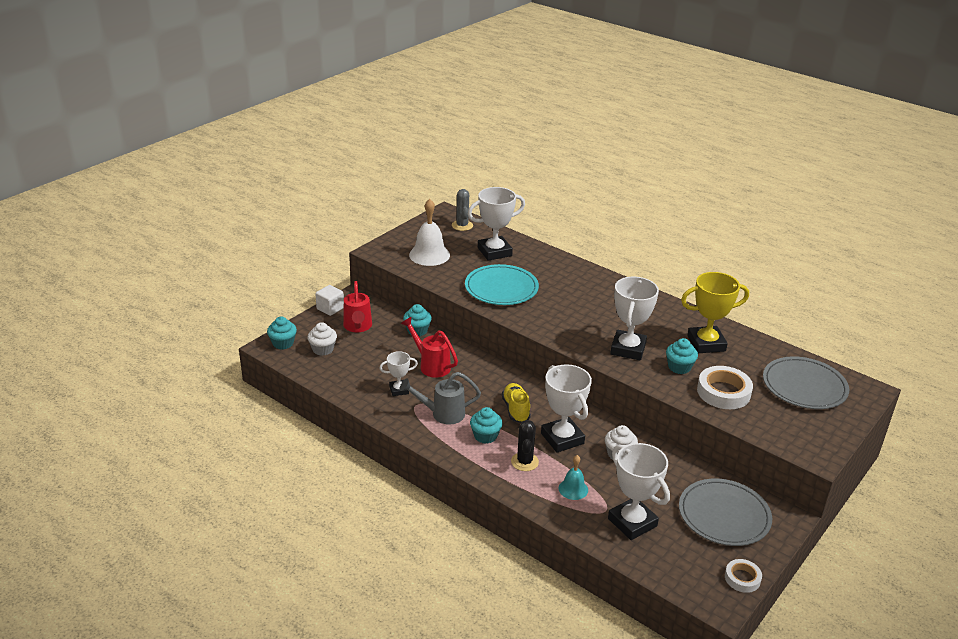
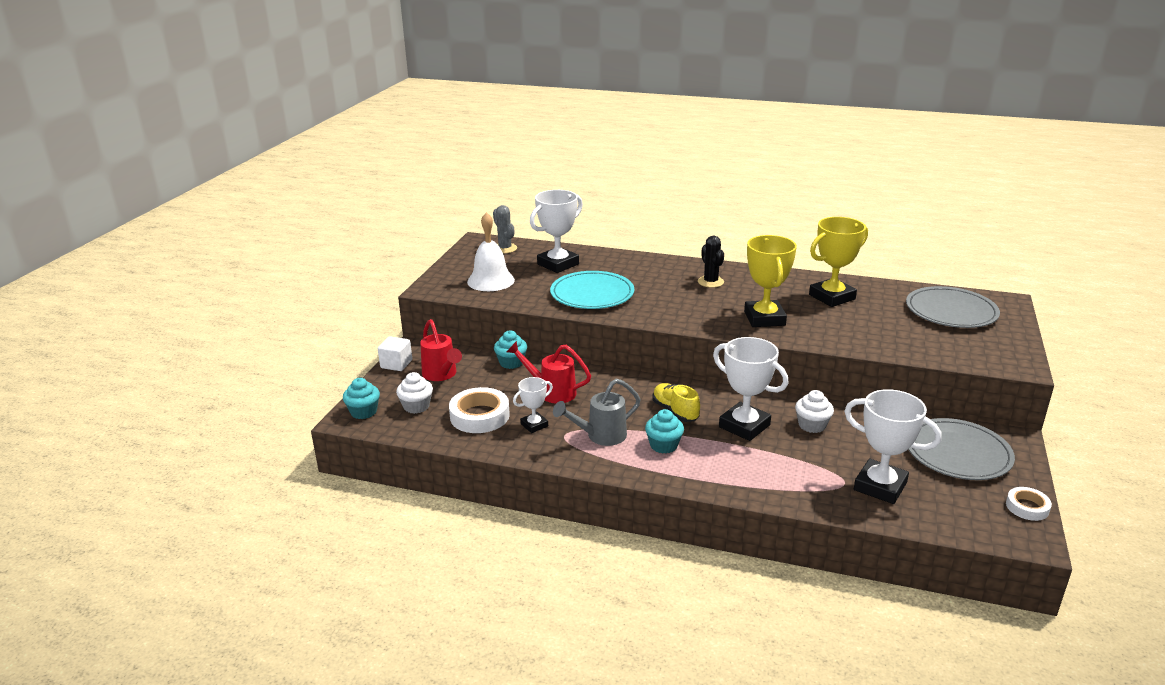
camera: 20 degrees left, 5 degrees down
black cactus [511,420,539,471] -> black cactus moved to [698,236,724,288]
turquoise bell [559,455,588,500] -> none
white trophy [610,277,659,360] -> yellow trophy [744,235,797,327]
turquoise cupcake [666,338,698,374] -> none
white tape [697,366,753,409] -> white tape moved to [449,387,510,433]

